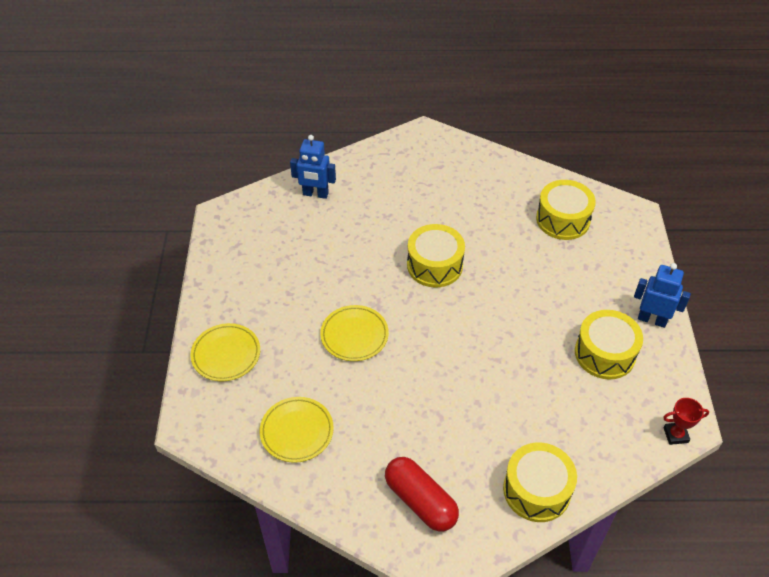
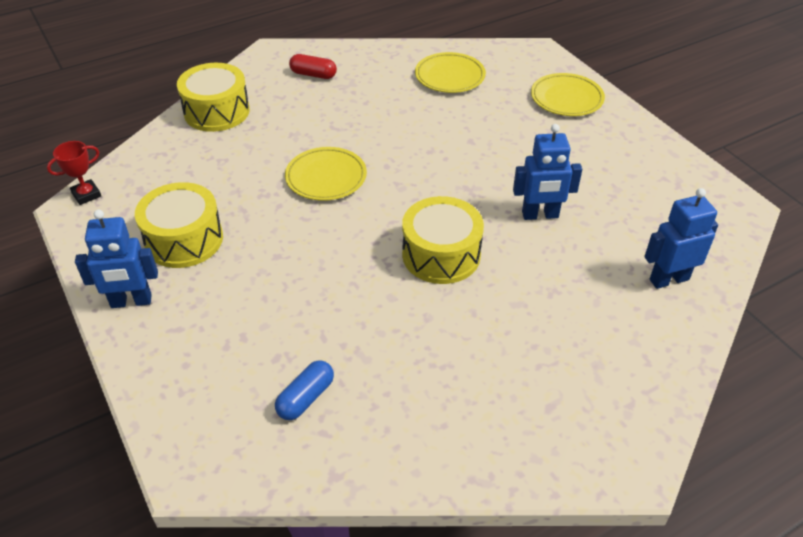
camera: 150 degrees right, 5 degrees down
yellow plate [320,305,389,361] -> yellow plate moved to [285,147,367,201]
red capsule [385,457,459,532] -> red capsule [289,54,337,79], size x0.60
yellow drum [536,180,596,240] -> blue capsule [275,360,334,420]
none -> blue robot [513,124,582,220]

